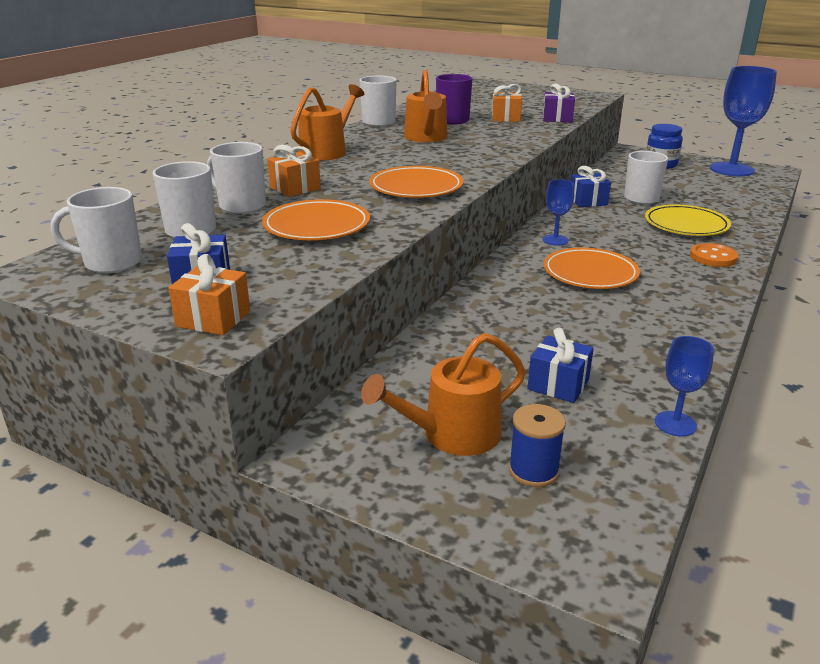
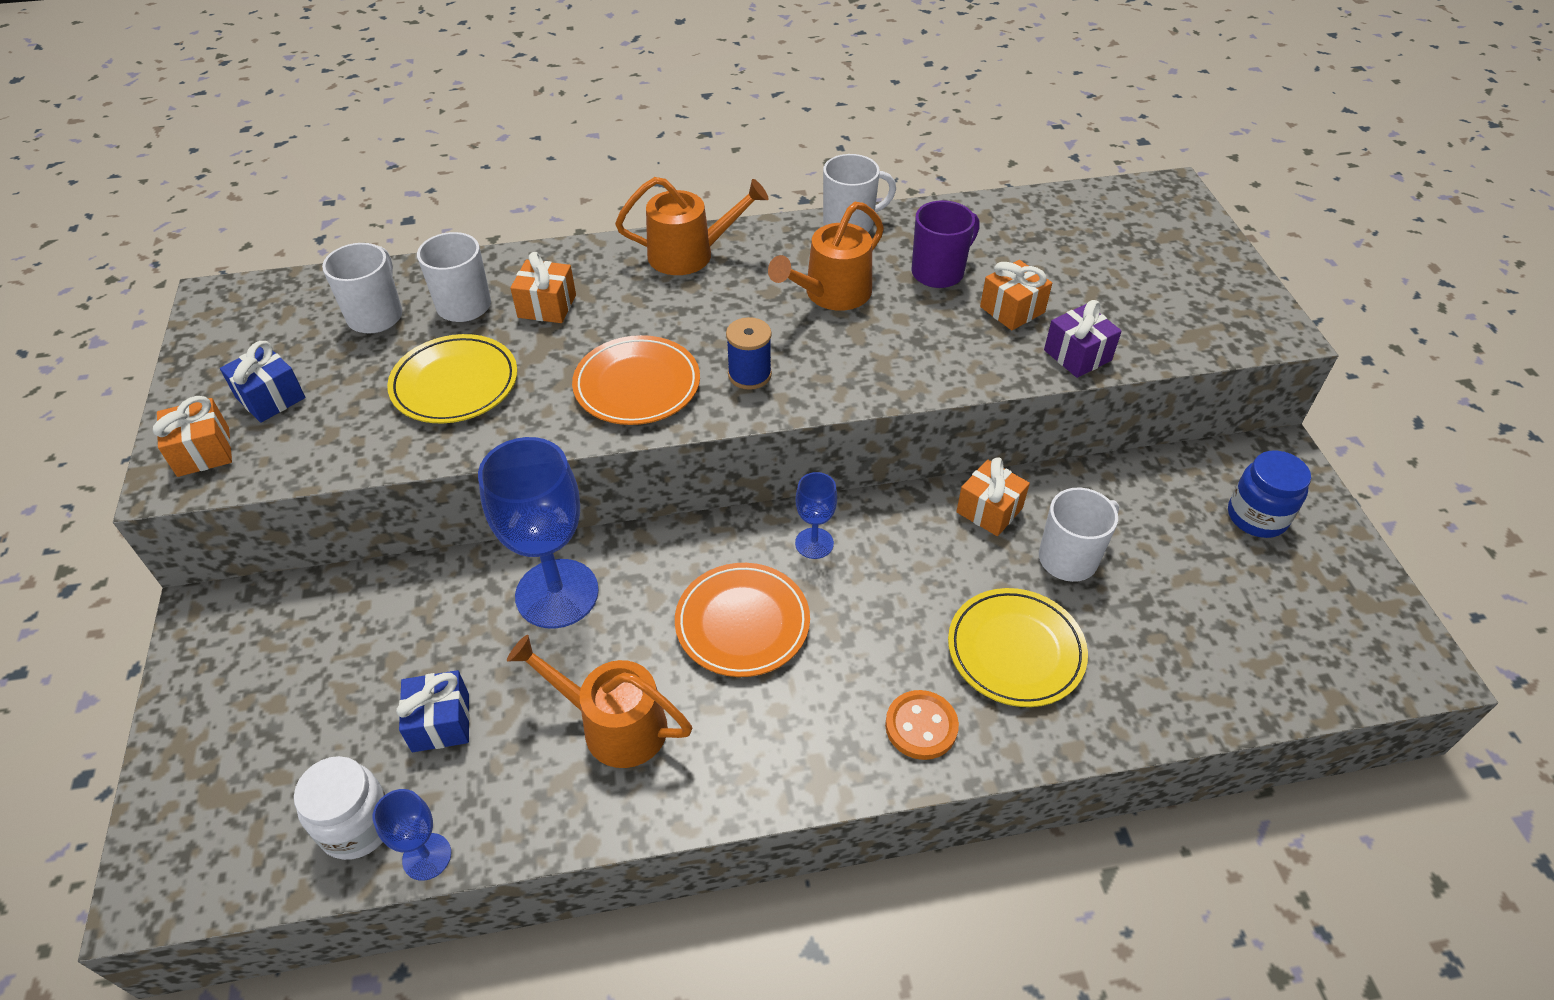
camera: 50 degrees right, 20 degrees up
white mug [51,187,142,273] -> none
orange plate [262,199,370,240] -> yellow plate [387,334,517,423]
orange watering can [361,333,526,456] -> orange watering can moved to [507,635,692,768]
blue spool [509,404,566,487] -> blue spool moved to [726,317,772,390]
blue gift [571,166,611,207] -> orange gift [956,457,1030,536]
blue goblet [710,66,777,176] -> blue goblet moved to [478,437,599,629]
none -> white jar [294,756,386,860]

